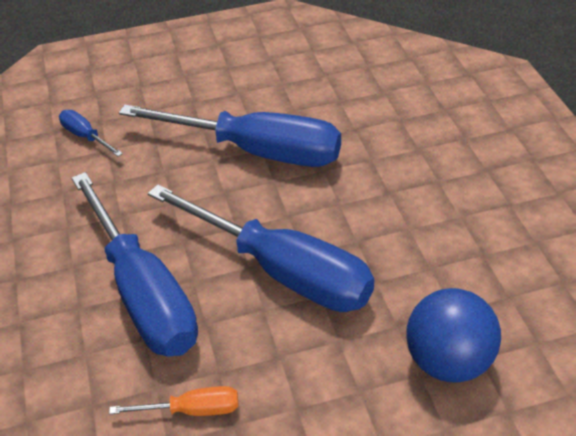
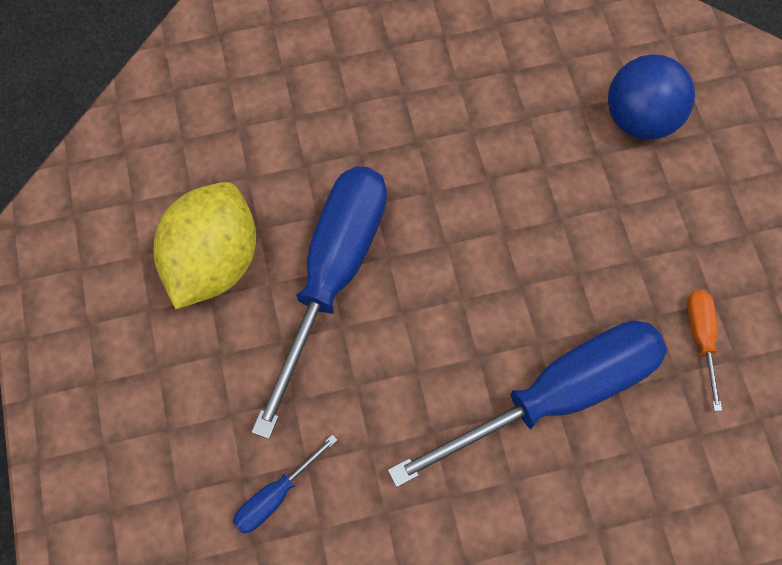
camera: 90 degrees left, 25 degrees up
blue screwdriver [148,184,374,312] -> none
none -> yellow lemon [154,182,256,309]

